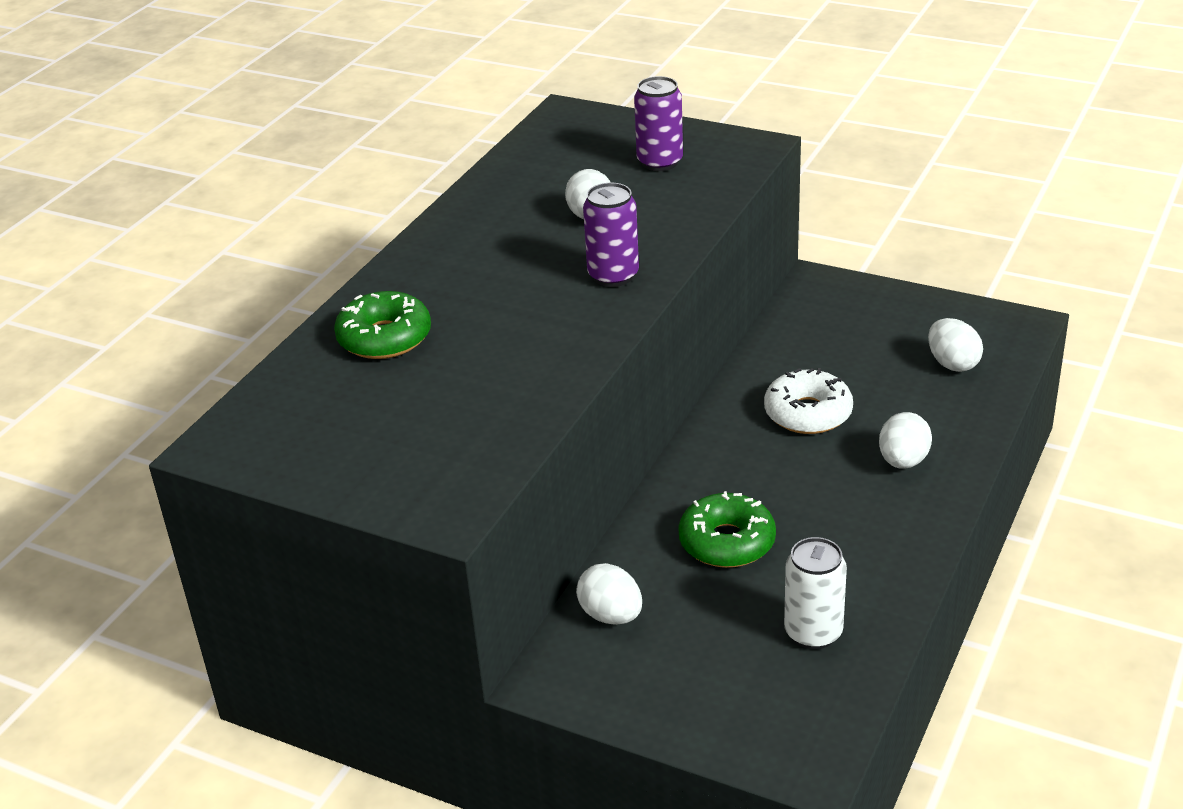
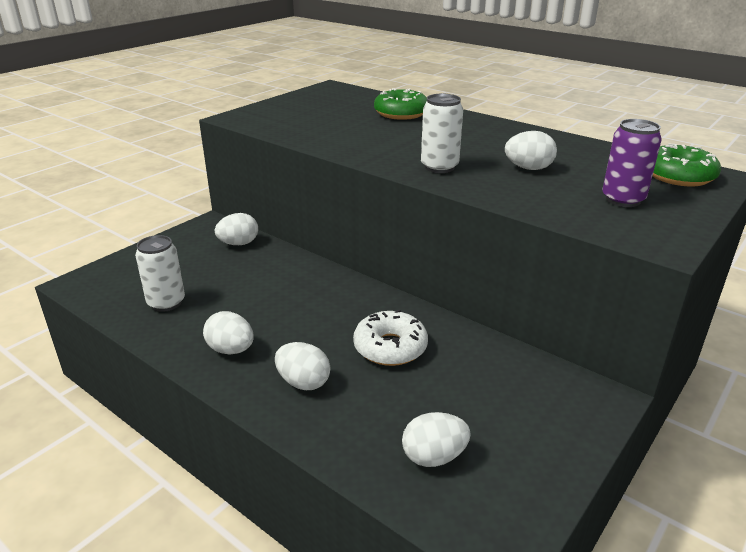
camera: 100 degrees right, 5 degrees down
purple can [583,183,639,287] -> white can [421,94,463,173]
green donut [678,491,776,568] -> green donut moved to [653,144,721,186]
none -> white egg [203,311,254,354]

